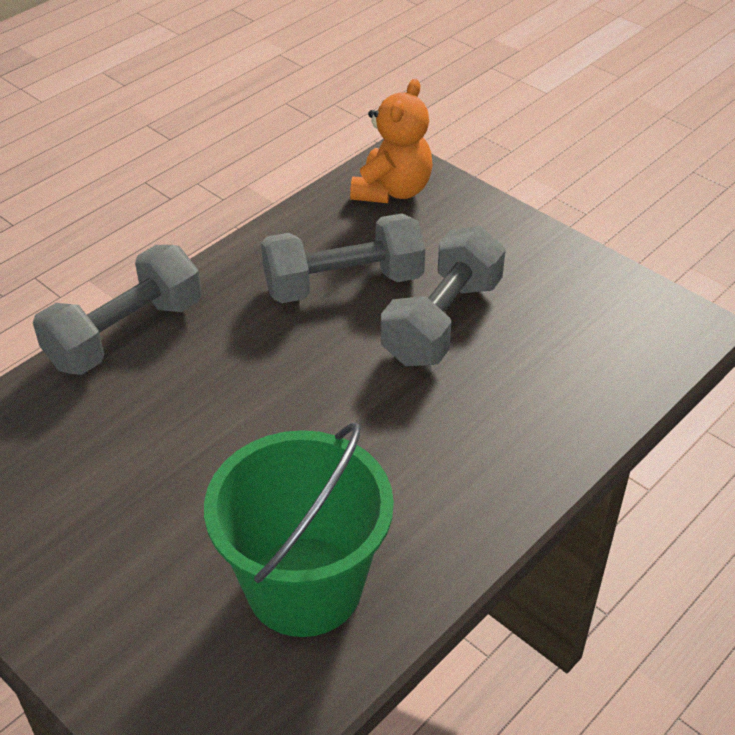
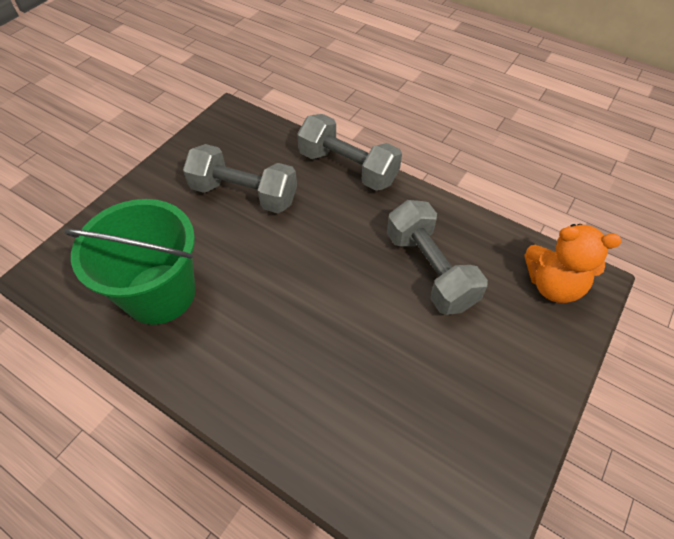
camera: 80 degrees right, 10 degrees up
grey dumbbell [381,226,506,366] -> grey dumbbell moved to [183,144,297,213]

